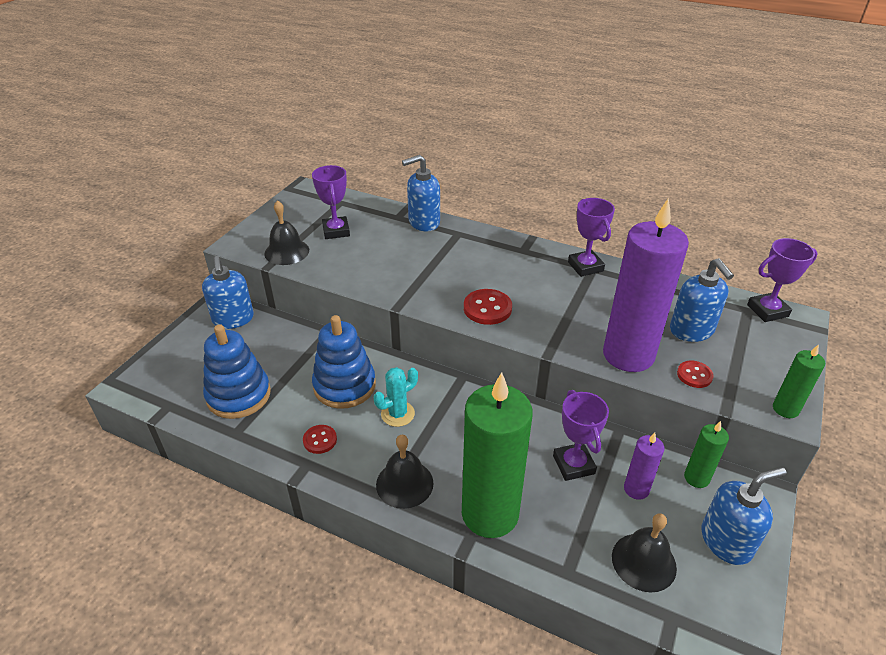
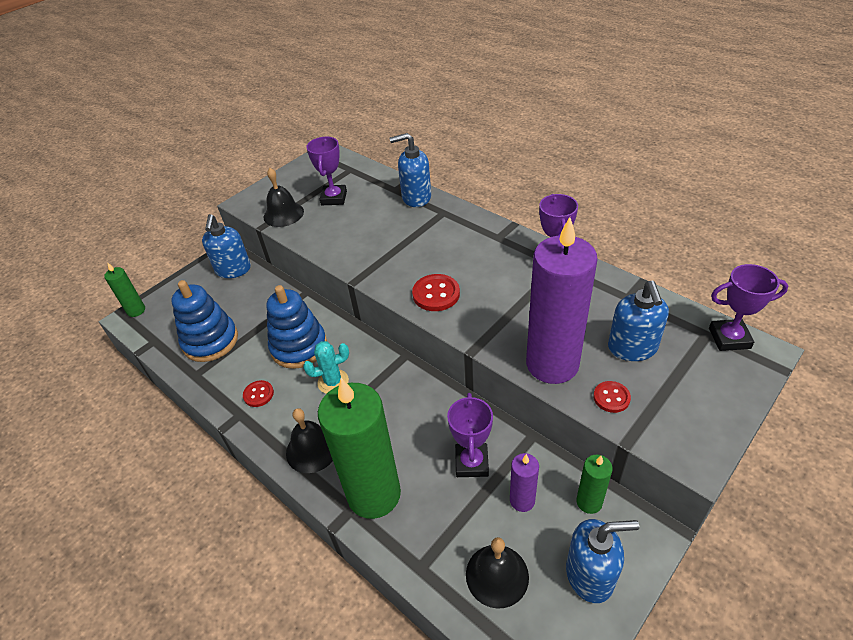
camera: 20 degrees right, 5 degrees up
green candle [773,344,825,418] -> green candle moved to [104,262,145,317]

